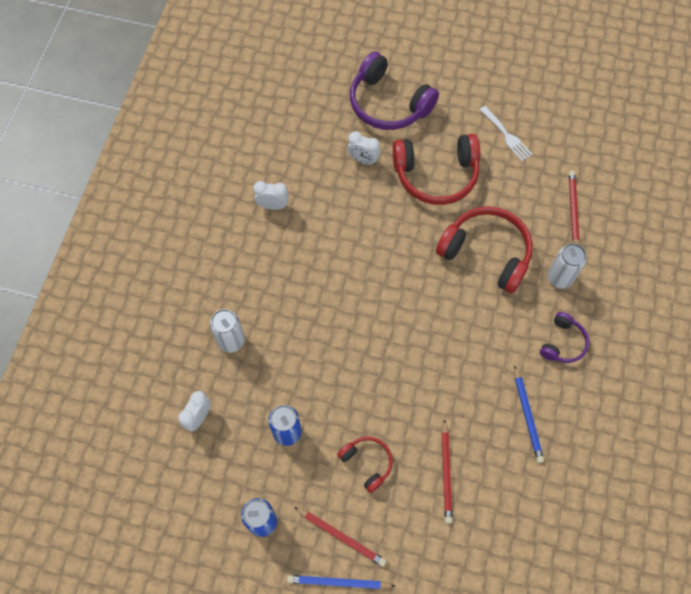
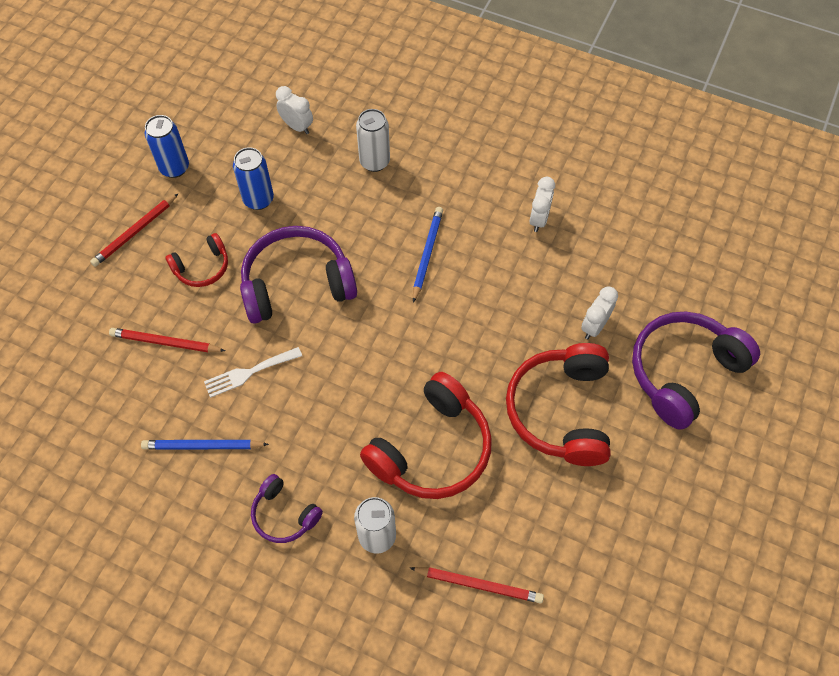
camera: 100 degrees right, 5 degrees down
blue pencil [287,575,395,589] -> blue pencil moved to [413,207,443,303]
white fork [480,106,533,161] -> white fork moved to [204,347,302,398]
none -> purple headphones [240,226,357,324]

